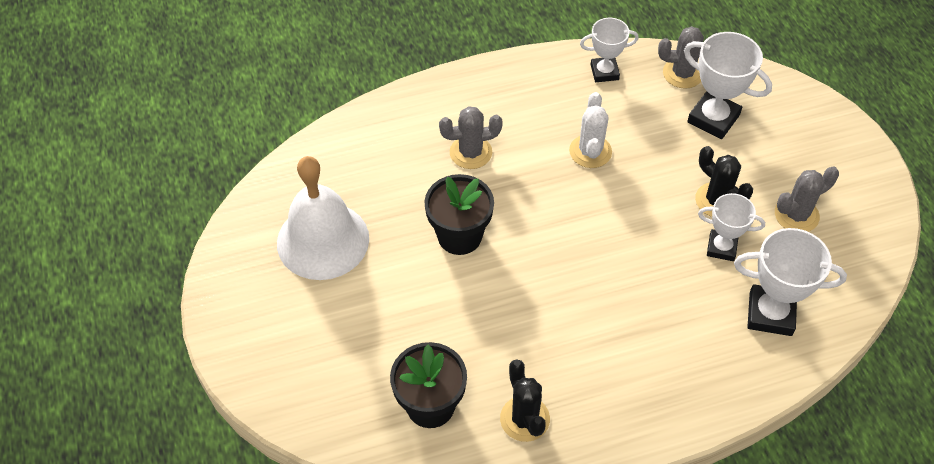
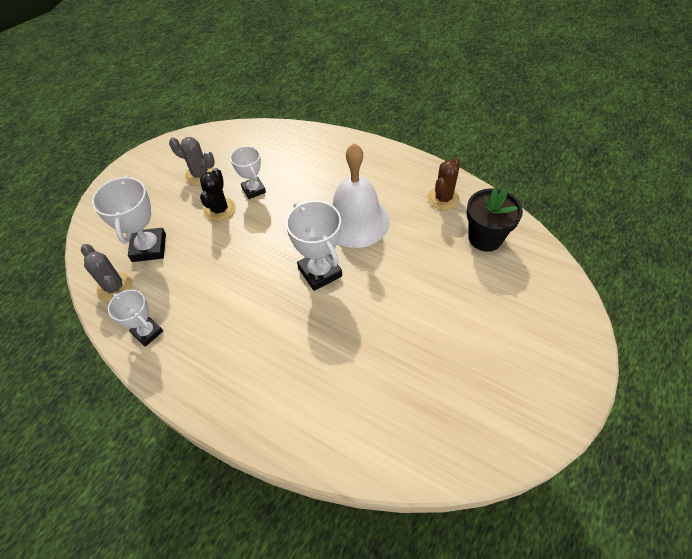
camera: 130 degrees left, 0 degrees up
white bell [277,156,369,280] -> white bell moved to [332,143,390,248]
black flower pot [424,174,494,255] -> none
grey cactus [439,106,503,169] -> none
black cactus [500,359,550,442] -> brown cactus [428,158,460,210]
white cactus [569,92,612,168] -> none
white trophy [734,228,847,336] -> white trophy moved to [286,201,342,291]

